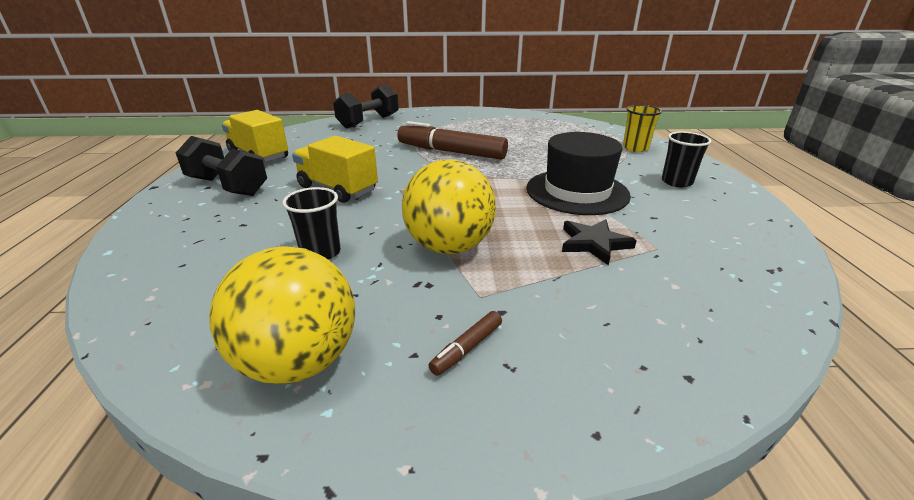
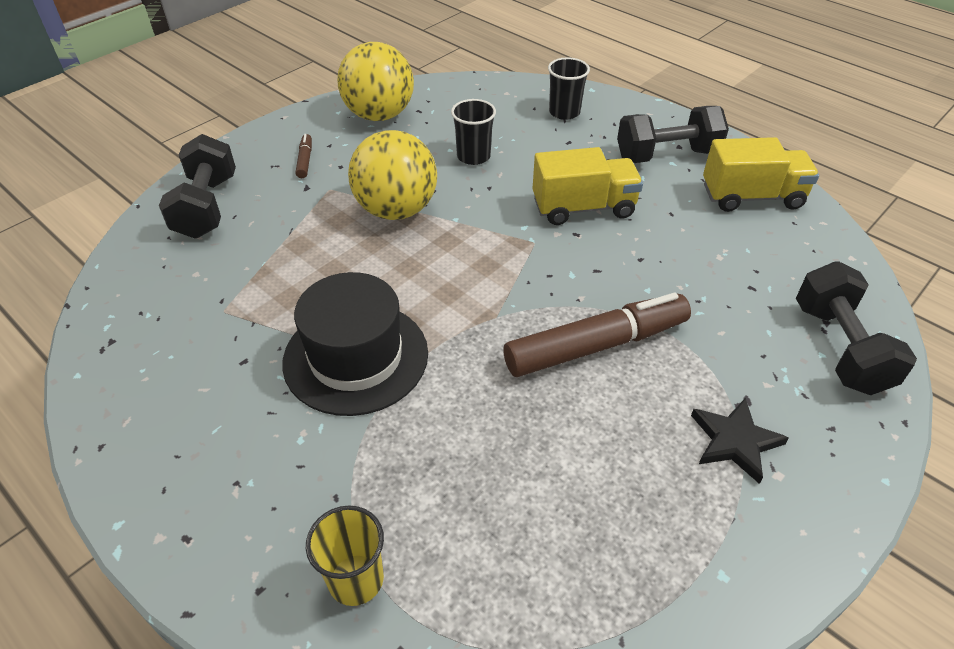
camera: 135 degrees right, 15 degrees up
black star [562,219,637,266] -> black star moved to [691,398,789,484]
black cup [662,131,711,187] -> black cup moved to [548,57,590,120]
none -> black dumbbell [159,134,236,238]

